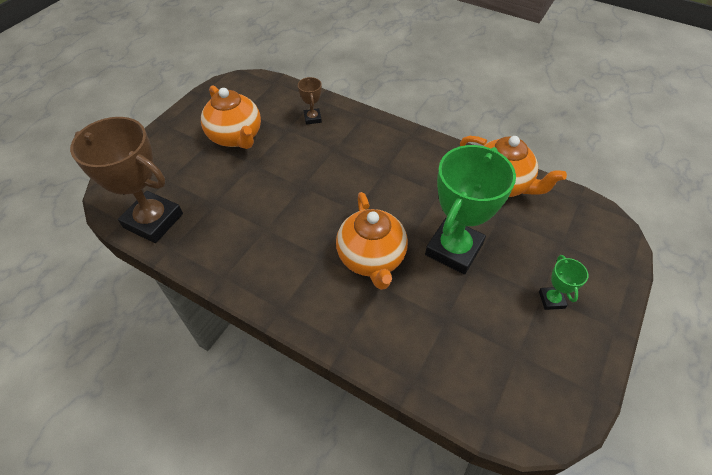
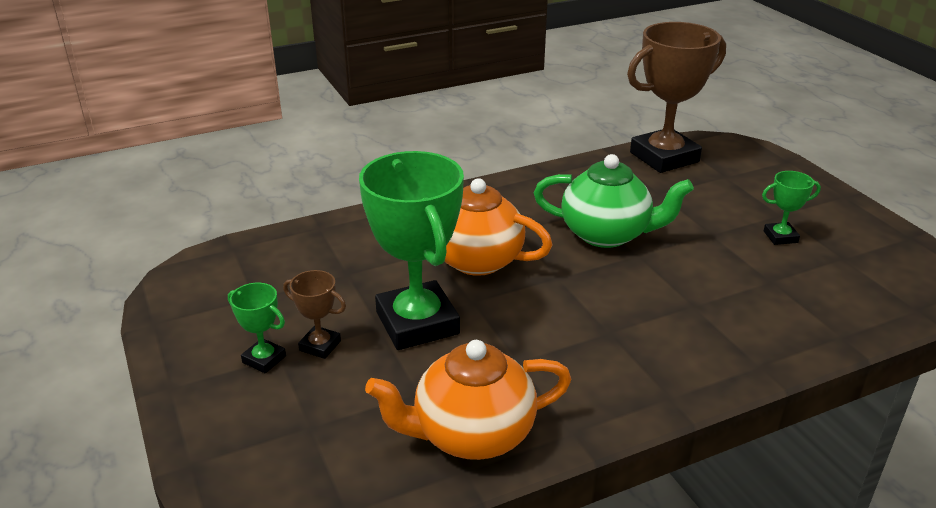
camera: 125 degrees right, 20 degrees down
orange teapot [201,85,261,149] -> green trophy [762,171,821,245]
brown trophy [298,77,322,125] -> brown trophy moved to [283,270,346,359]
none -> green teapot [534,154,694,248]

